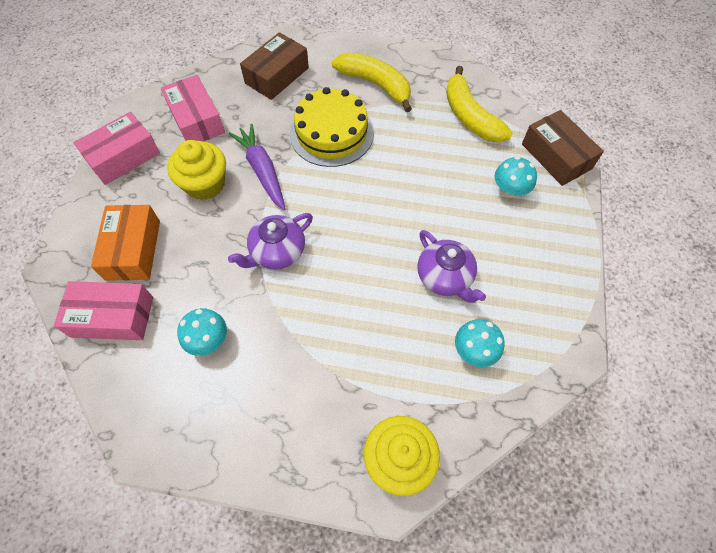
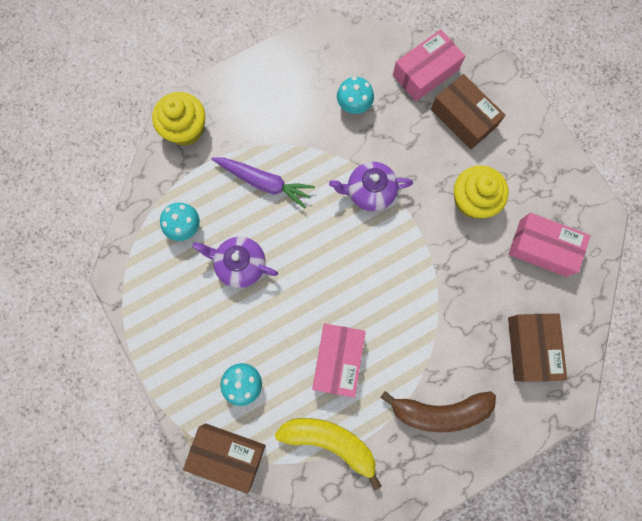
camera: 140 degrees right, 15 degrees up
pink box [73,112,160,185] -> pink box moved to [312,323,366,397]
orange box [91,205,160,281] -> brown box [431,74,506,149]
purple teapot [228,213,313,269] -> purple teapot turned 105 degrees counterclockwise [329,162,413,211]
purple carrot [229,124,286,210] -> purple carrot moved to [211,157,315,209]
yellow cake [290,87,374,167] -> none
yellow banana [332,52,412,112] -> brown banana [381,391,496,432]

